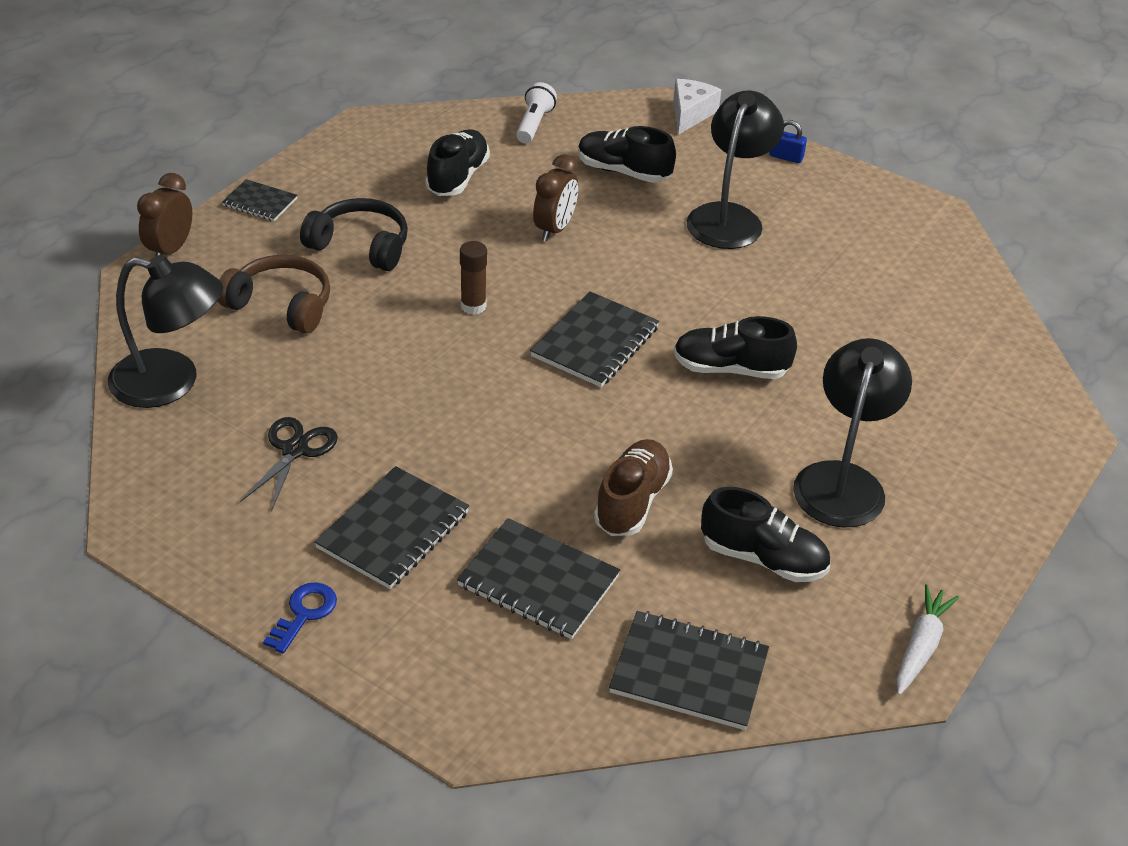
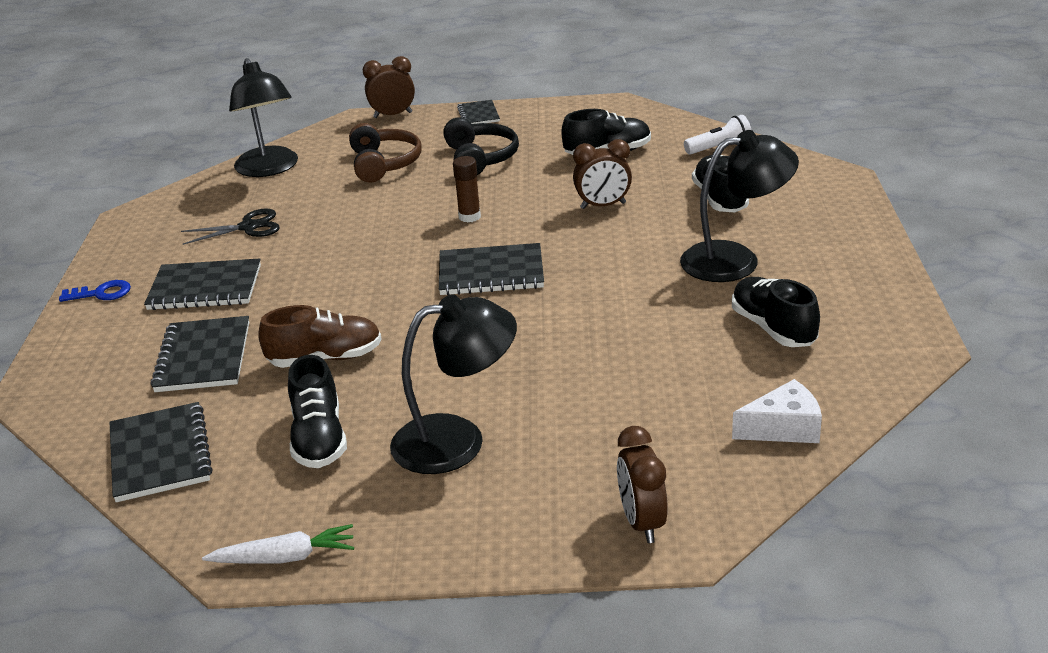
camera: 60 degrees right, 10 degrees down
white cheese [673,79,721,135] -> white cheese moved to [732,379,822,443]
black shoe [674,316,797,379] -> black shoe moved to [732,277,820,347]
blue padlock [770,120,807,163] -> none
none -> brown clock [617,426,668,543]

